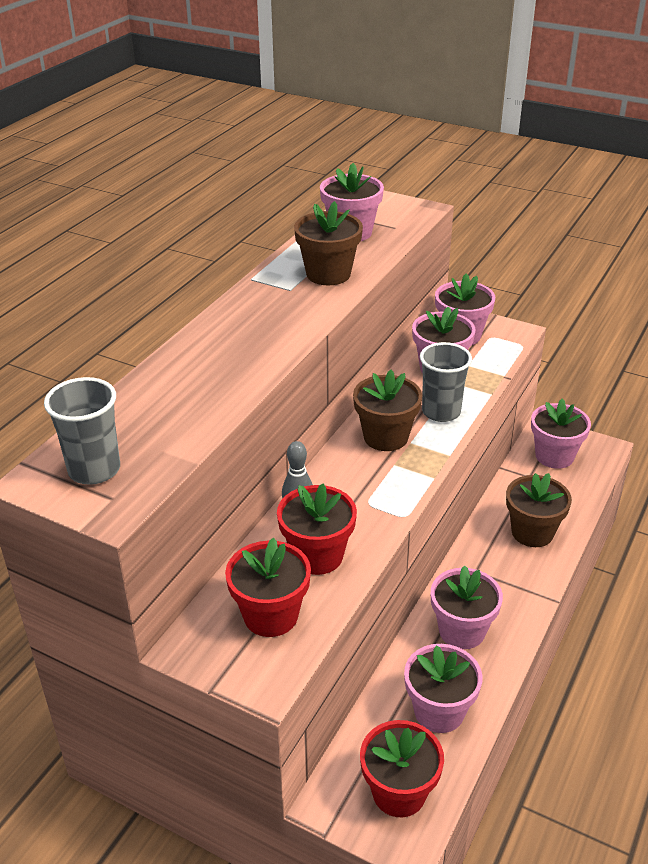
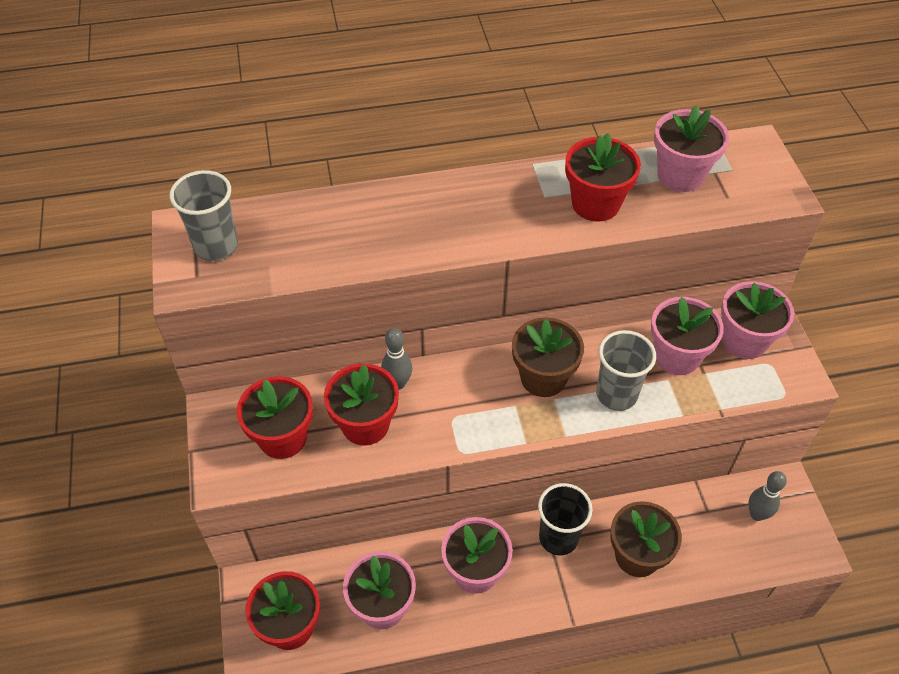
camera: 50 degrees right, 15 degrees up
brown flower pot [294,201,363,285] -> red flower pot [565,133,641,222]
pink flower pot [531,399,591,469] -> grey bowling pin [748,471,787,521]
none -> black cup [538,483,593,555]

